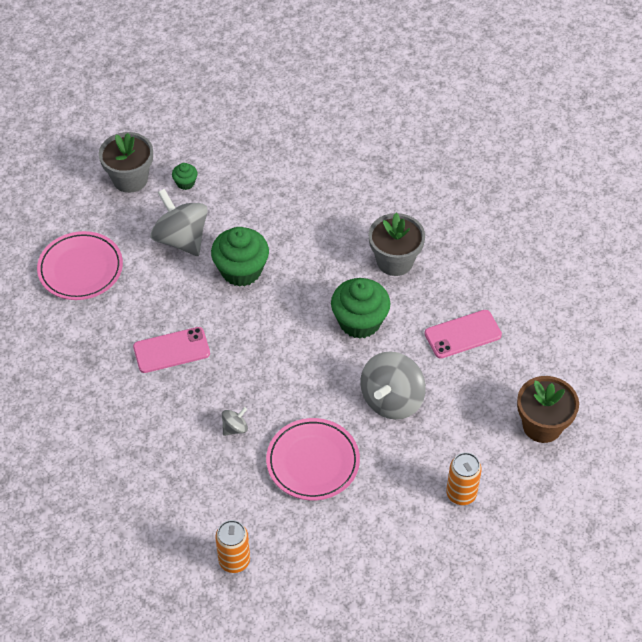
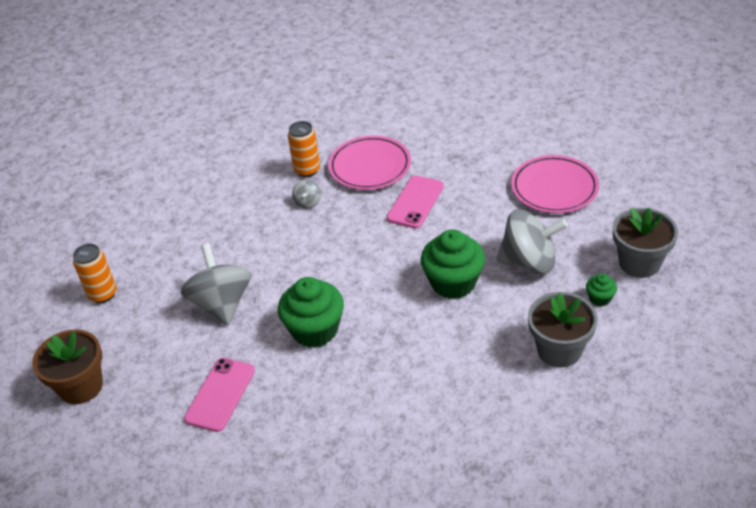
camera: 135 degrees right, 10 degrees down
orange can [215,520,250,573] -> orange can moved to [288,121,320,177]
pink plate [266,418,360,500] -> pink plate moved to [328,136,411,190]
grey flower pot [369,213,425,276] -> grey flower pot moved to [528,292,597,367]

